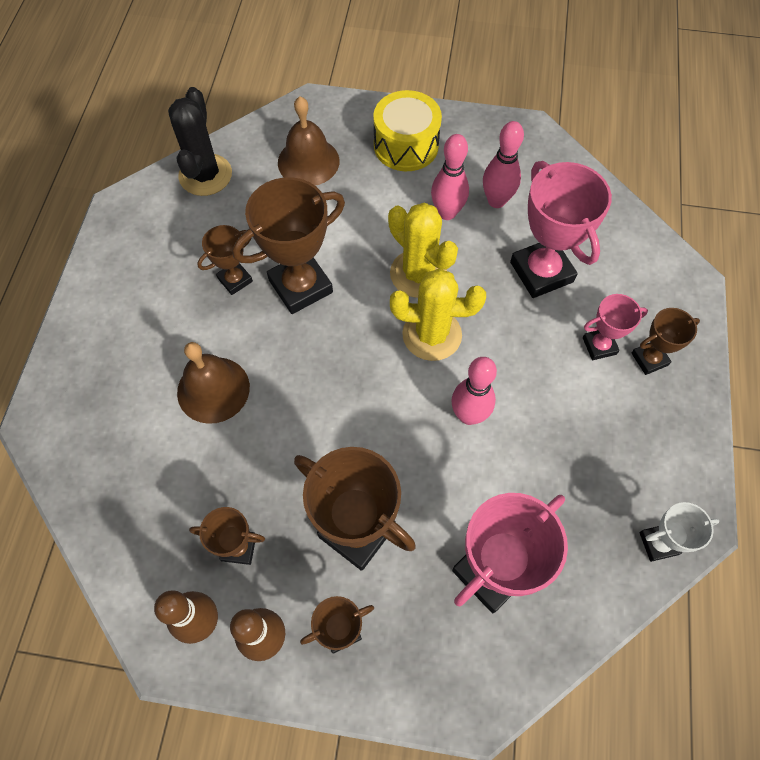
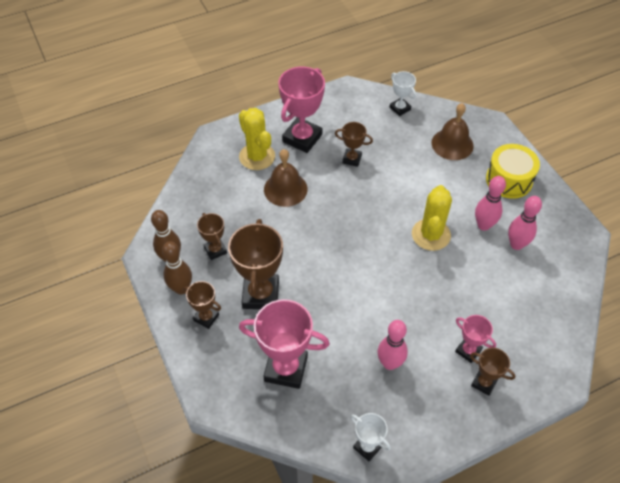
camera: 55 degrees right, 10 degrees down
black cactus [168,87,232,196] -> white trophy [390,71,416,116]
brown trophy [233,177,345,314] -> none
yellow cactus [390,268,486,361] -> yellow cactus moved to [239,108,275,170]
pink bowling pin [451,357,497,425] -> pink bowling pin moved to [378,320,408,370]
pink trophy [510,161,612,298] -> pink trophy moved to [279,67,325,153]

